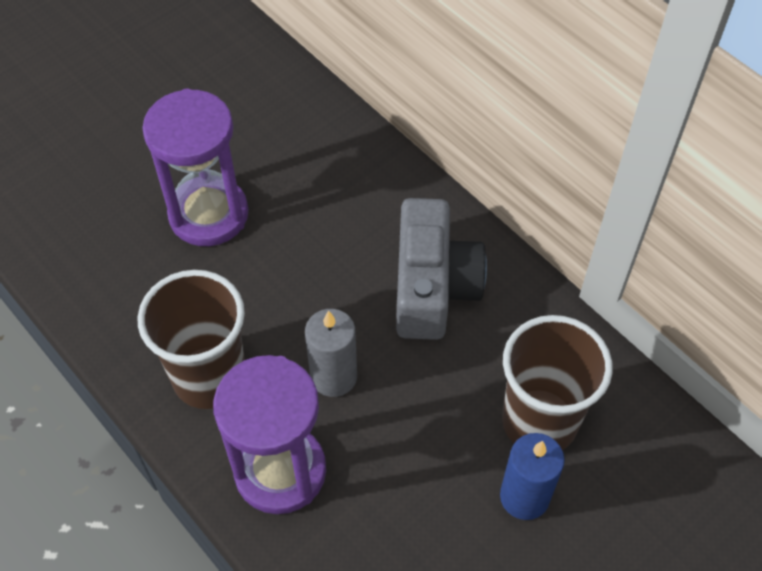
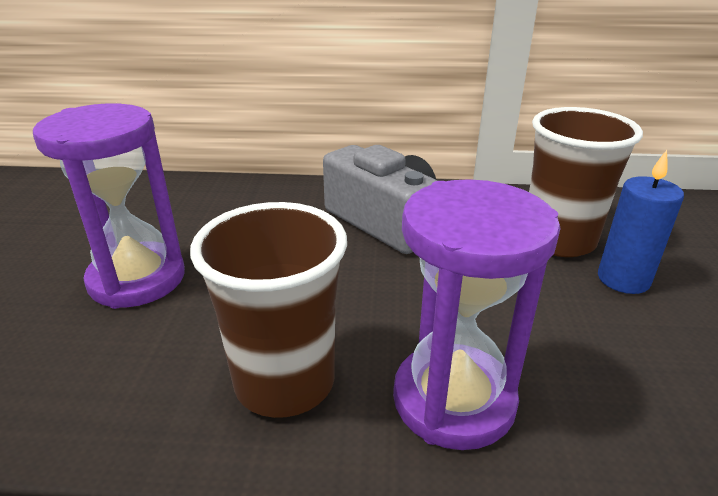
camera: 45 degrees left, 25 degrees down
grey candle [305,309,357,397] -> none

